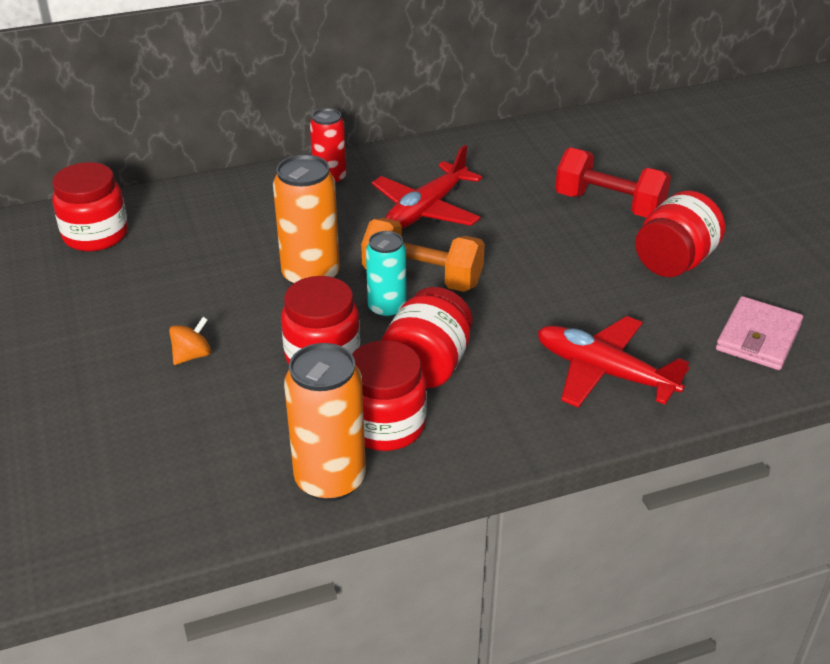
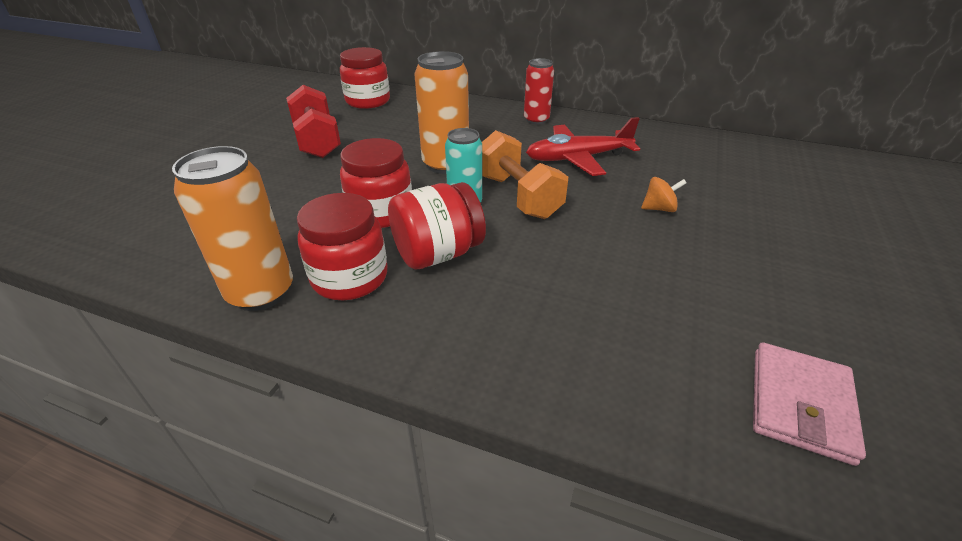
camera: 40 degrees right, 0 degrees up
orange spinning top [169,317,211,365] -> orange spinning top moved to [641,177,686,212]
red plane [538,316,689,408] -> none
red dumbbell [555,148,671,218] -> red dumbbell moved to [286,85,341,158]
red jar [635,190,725,277] -> none
pink wallet [716,296,803,370] -> pink wallet turned 45 degrees counterclockwise [753,342,866,466]

